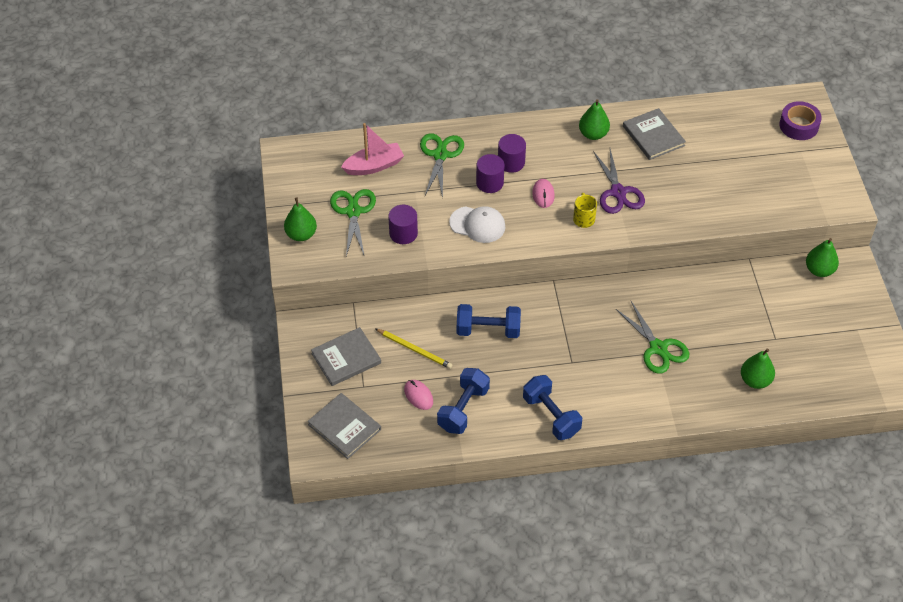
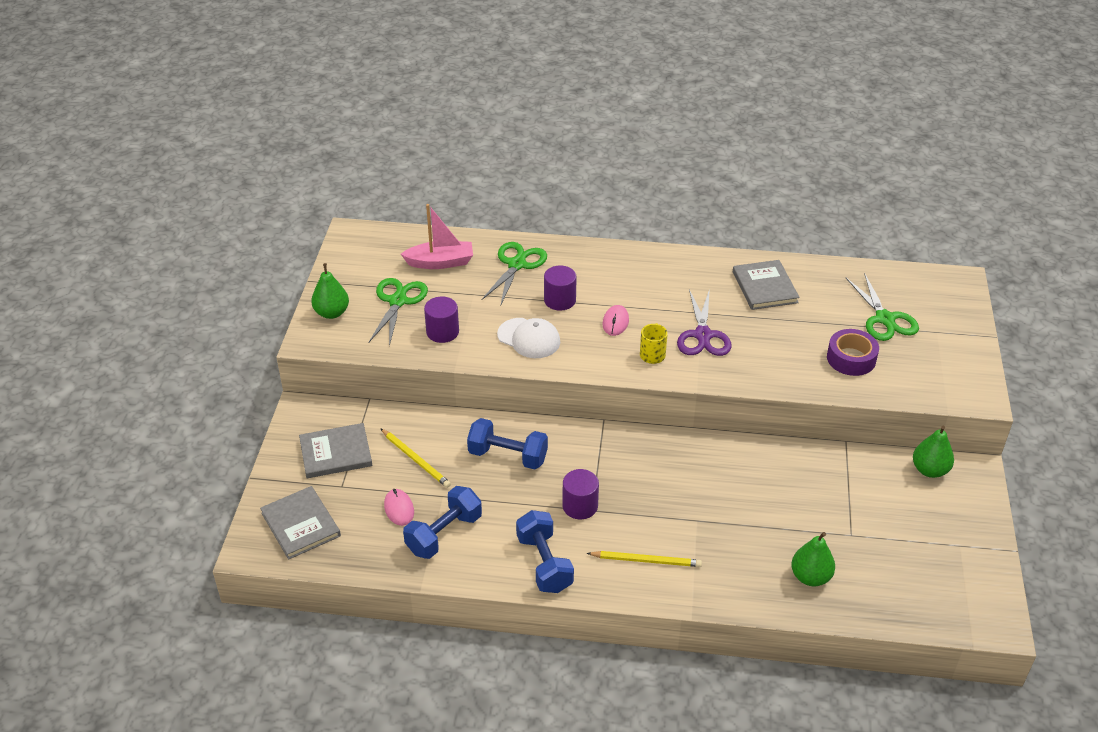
camera: 15 degrees right, 10 degrees down
purple cylinder [498,134,526,173] -> purple cylinder moved to [562,469,599,519]
green pear [579,99,610,140] -> none
green scissors [616,301,689,374] -> green scissors moved to [846,273,919,341]
purple tape [779,101,822,140] -> purple tape moved to [827,329,879,376]
none -> yellow pencil [587,551,702,567]

